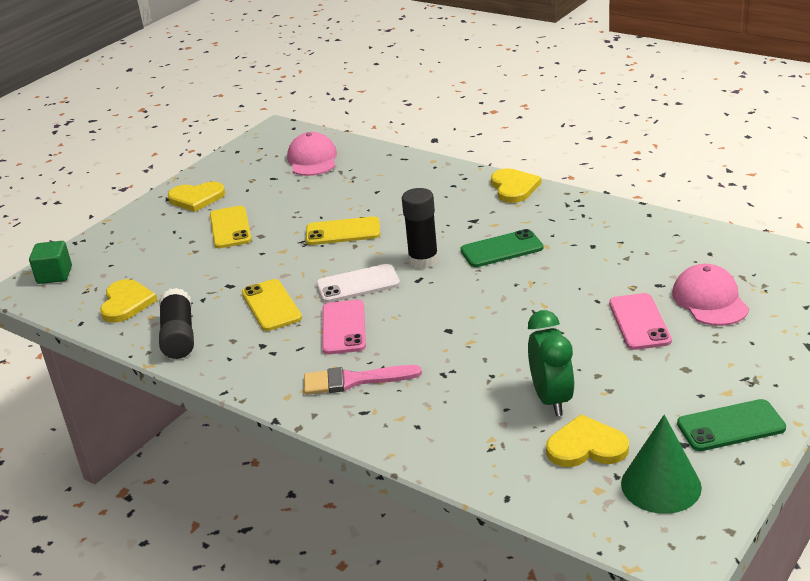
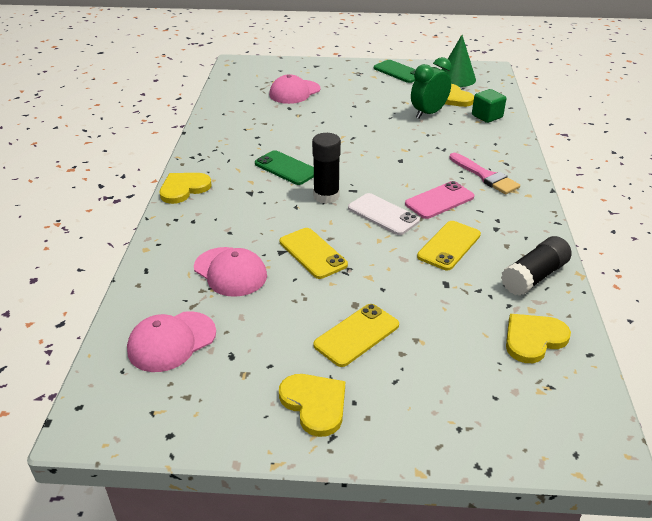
camera: 125 degrees left, 5 degrees up
green cube [29,241,72,284] -> green cube moved to [472,89,506,123]
pink phone [609,293,672,350] -> none
none -> pink cap [194,247,267,297]

